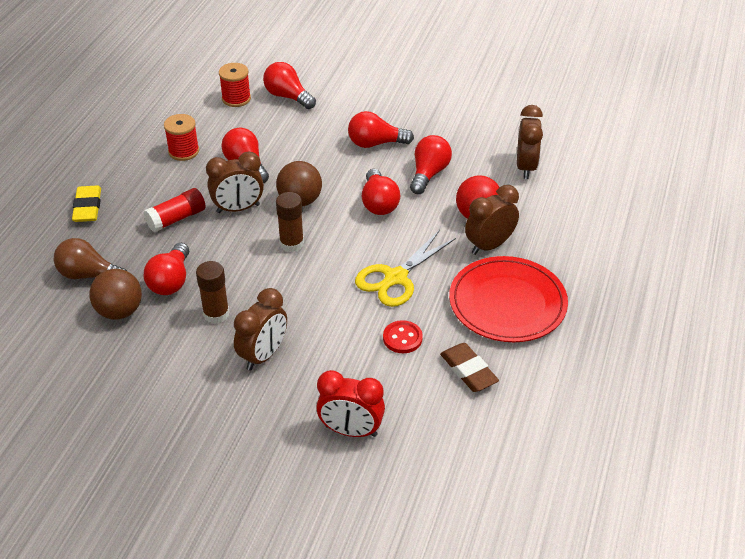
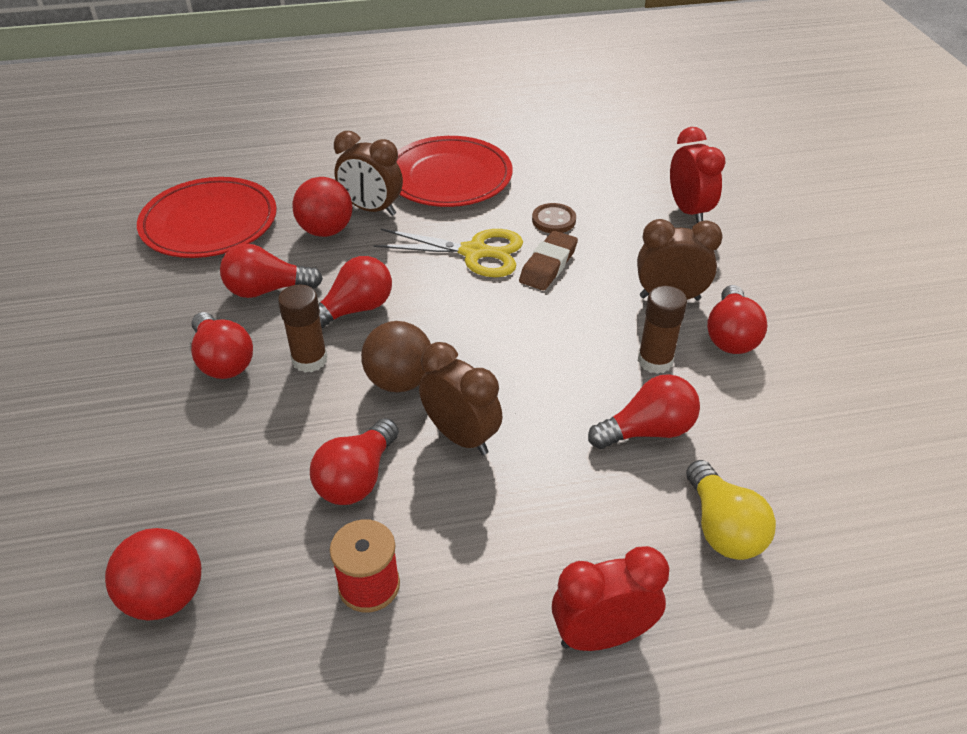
camera: 120 degrees left, 0 degrees up
brown light bulb [54,238,127,279] -> yellow light bulb [686,460,776,560]
yellow eraser [72,185,101,222] -> red clock [552,546,669,651]
brown ball [89,269,142,320] -> none
red glue stick [144,188,206,232] -> none
red spool [219,63,251,107] -> red ball [105,528,201,621]
red light bulb [263,62,316,109] -> red light bulb moved to [707,285,767,354]
brown glue stick [276,192,304,252] -> brown glue stick moved to [278,285,328,372]
red button [383,320,423,353] -> brown button [532,203,576,233]
brown eraser [440,343,499,392] -> brown eraser moved to [519,231,578,291]
brown clock [517,105,543,179] -> red plate [137,177,277,258]

